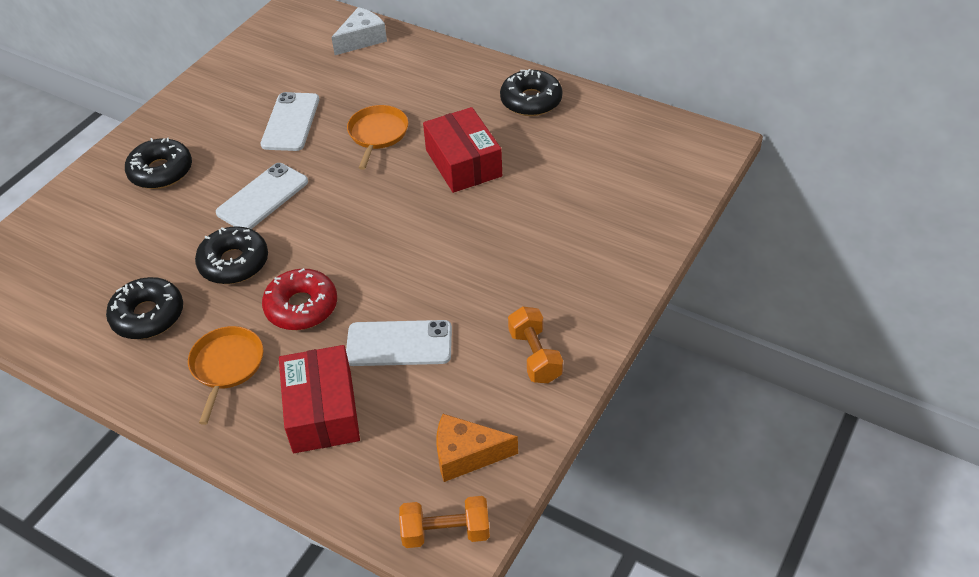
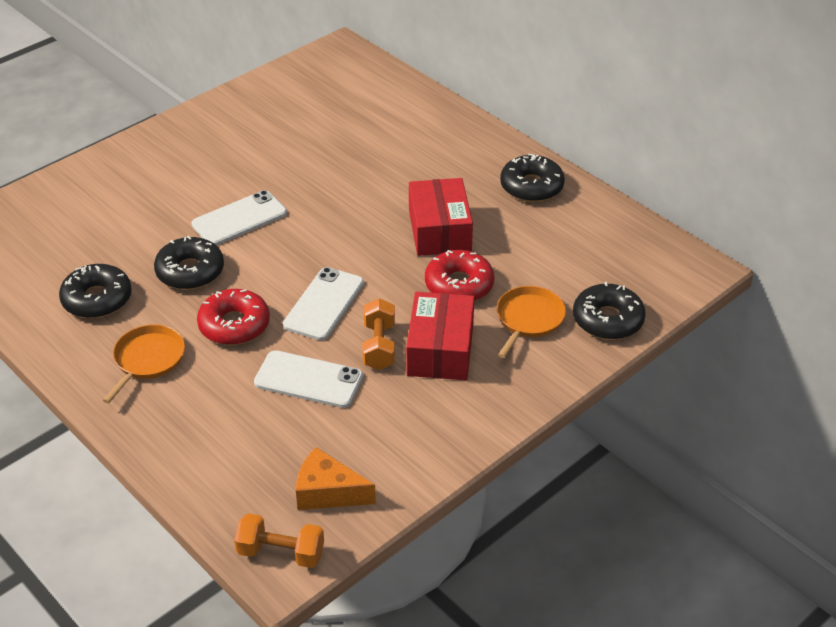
camera: 15 degrees right, 5 degrees down
black donut [125,138,192,189] -> black donut moved to [573,282,646,340]
white phone [261,92,319,151] -> white phone moved to [283,267,364,340]
red box [279,345,360,453] -> red box moved to [406,292,474,380]
white cheese [331,7,387,55] -> none
orange pan [347,105,408,170] -> orange pan moved to [497,286,566,358]
orange dumbbell [508,306,563,383] -> orange dumbbell moved to [362,298,395,370]
none -> red donut [425,250,495,301]

